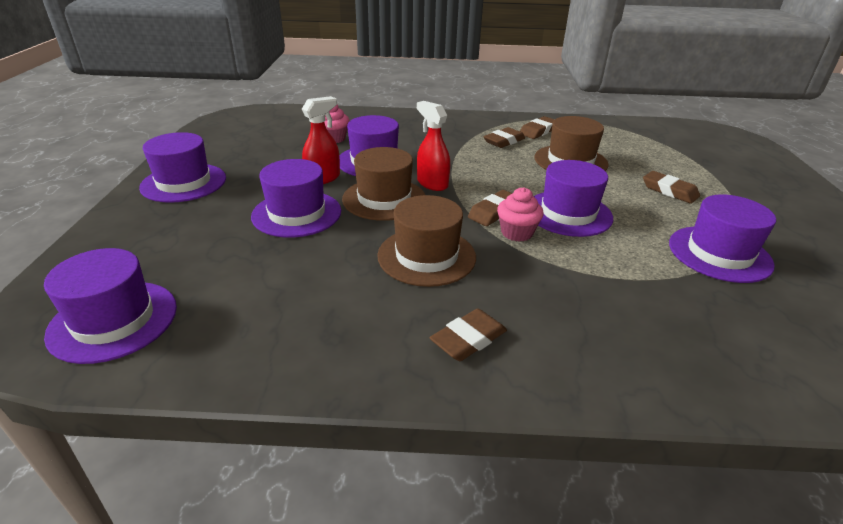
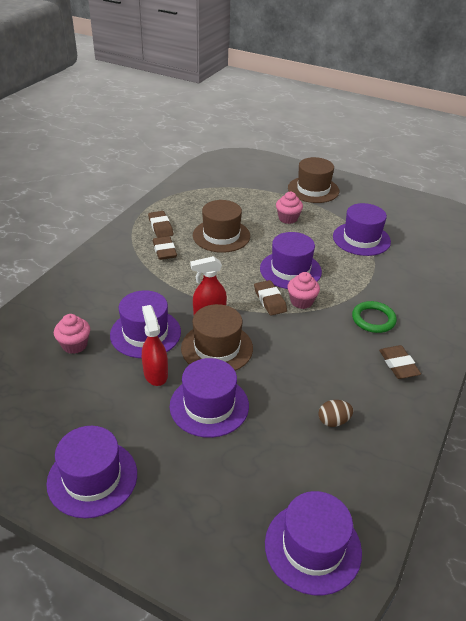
camera: 65 degrees left, 5 degrees up
brown hat [377,195,476,287] -> brown hat moved to [288,157,339,203]
brown eraser [643,171,700,203] -> pink cupcake [276,192,303,224]
none -> brown egg [318,400,353,427]
none -> green ring [352,301,397,333]

